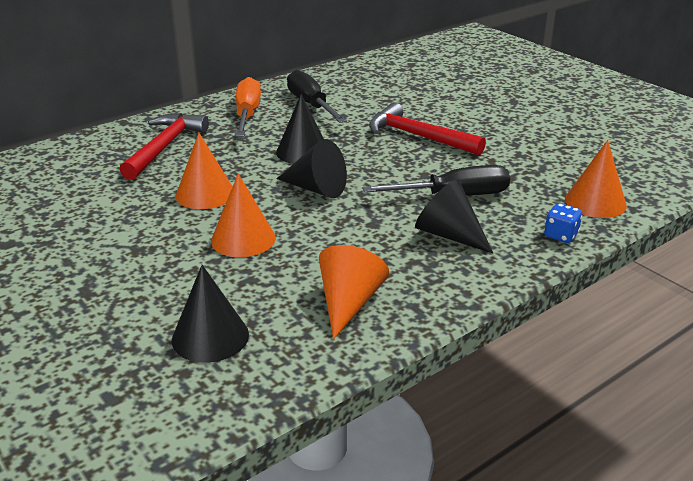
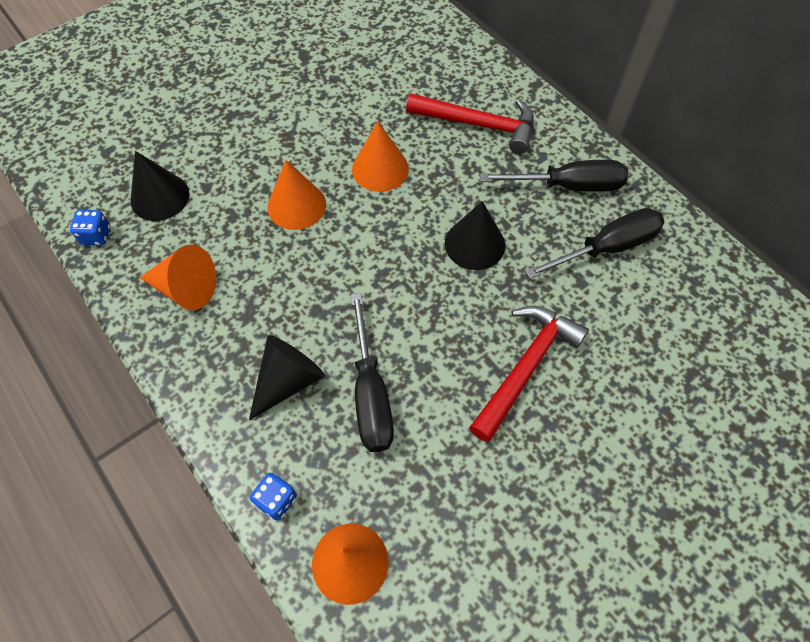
camera: 90 degrees right, 30 degrees up
orange screwdriver [236,77,261,137] -> black screwdriver [480,160,628,192]
black cone [277,139,347,198] -> none
none -> blue dice [70,210,110,246]

